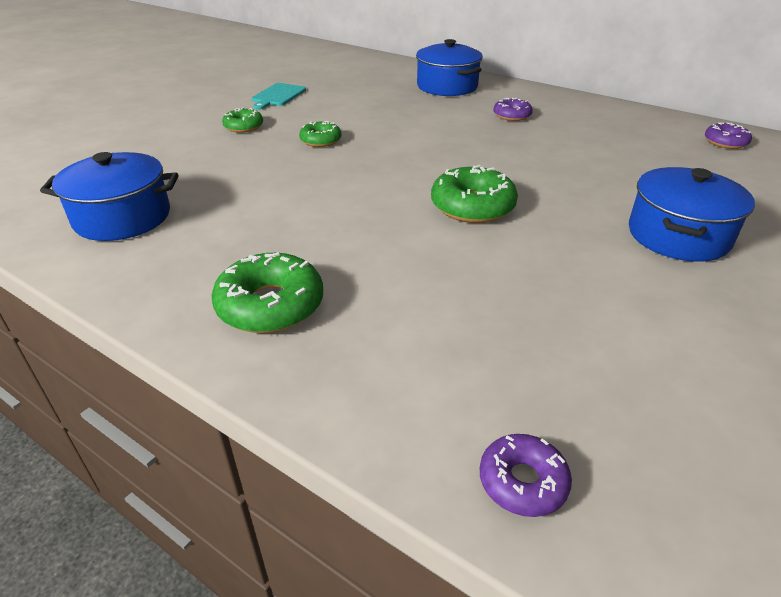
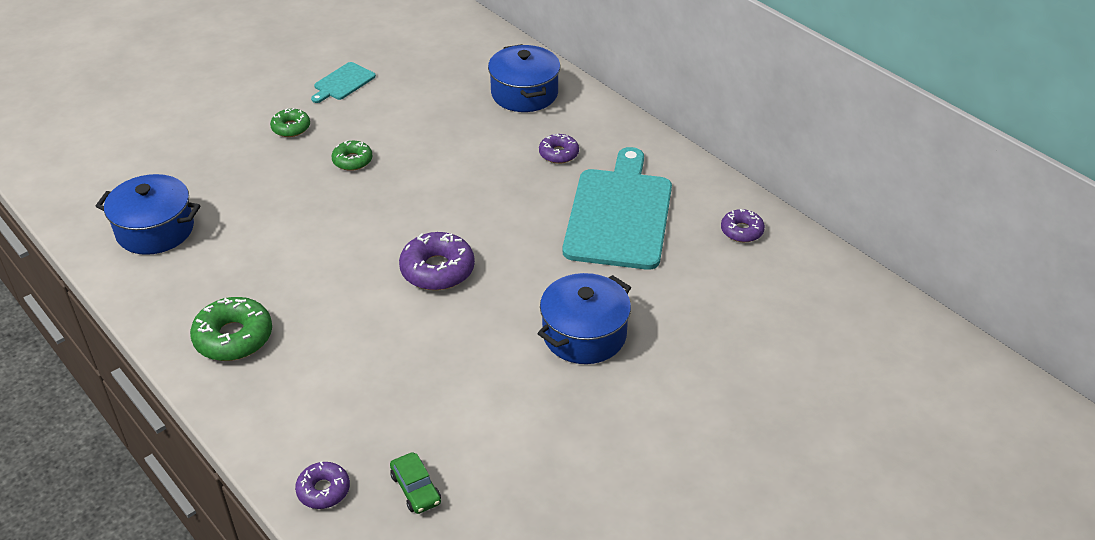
camera: 15 degrees right, 5 degrees up
green donut [431,165,518,223] -> purple donut [399,232,475,290]
none -> green car [390,452,441,514]
none -> turquoise cutting board [563,147,672,270]

